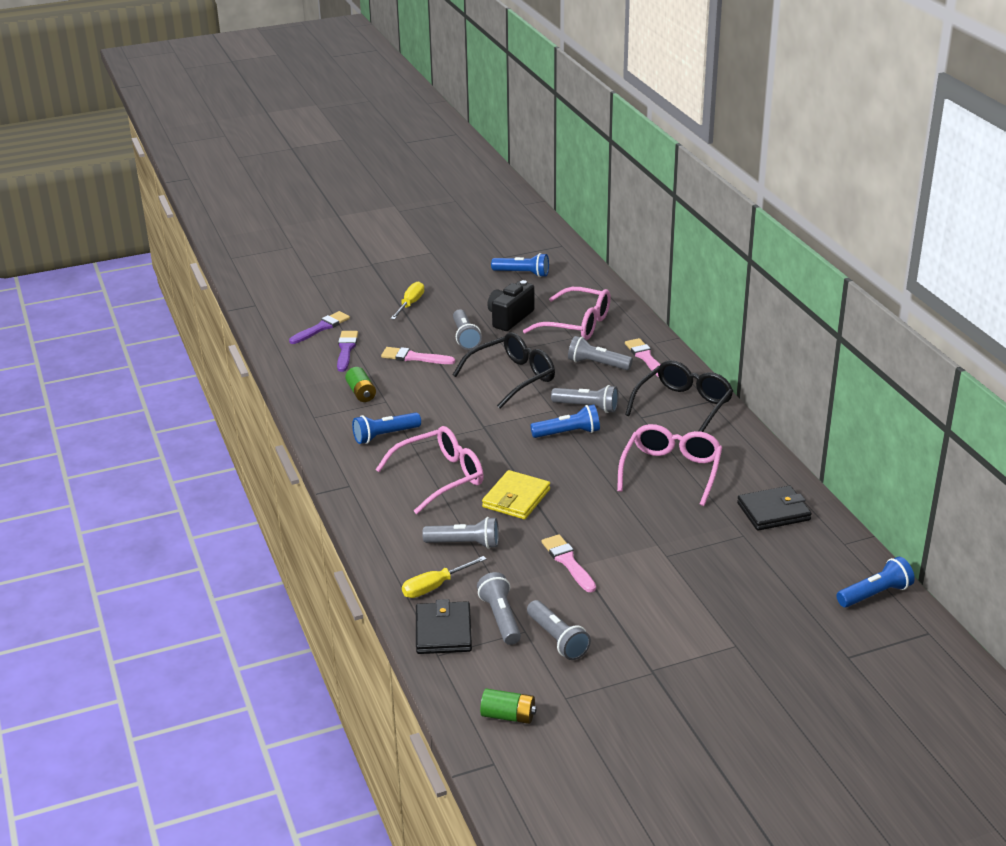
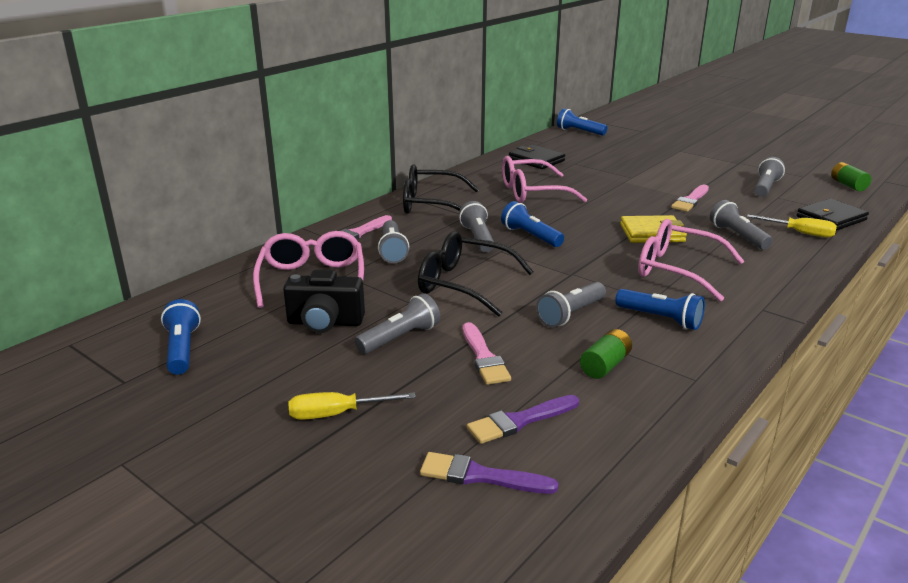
camera: 120 degrees left, 5 degrees down
grey flashlight [477,572,521,645] -> grey flashlight moved to [536,282,606,327]

